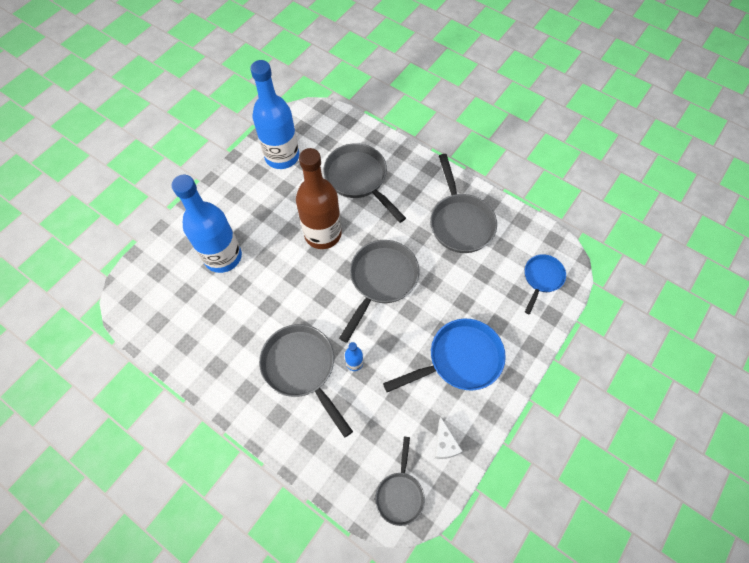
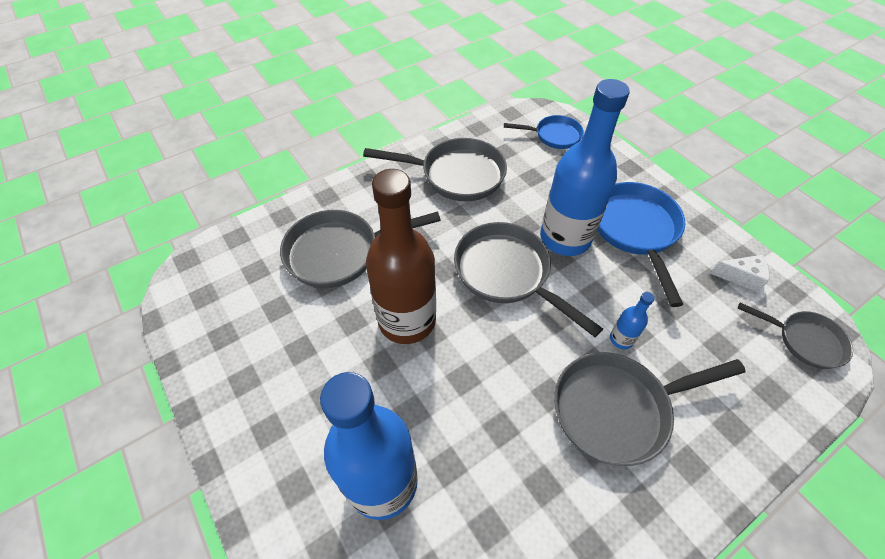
camera: 70 degrees left, 10 degrees down
blue bottle [250,60,299,169] -> blue bottle moved to [540,79,630,256]
blue pan [525,254,566,314] -> blue pan turned 135 degrees clockwise [504,115,584,149]

